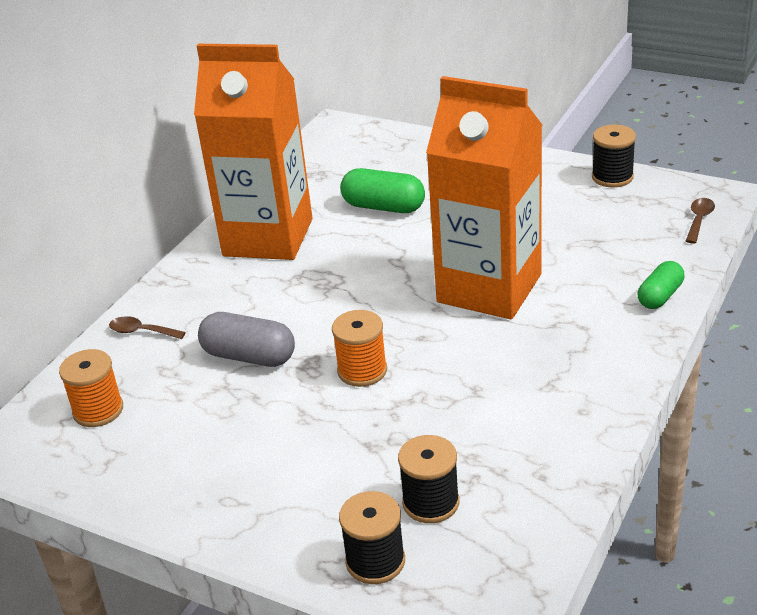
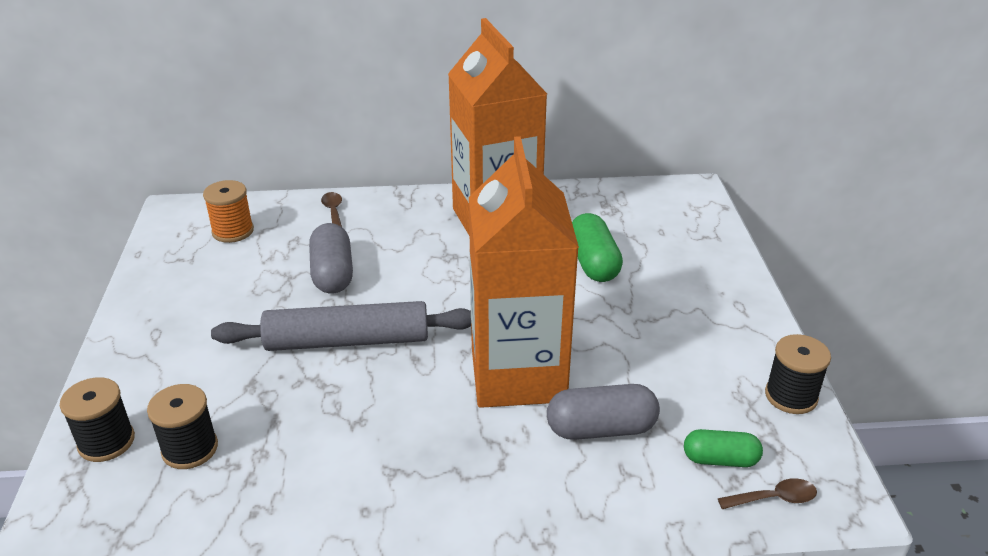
camera: 55 degrees right, 0 degrees up
orange spool [332,310,387,387] -> grey rolling pin [211,301,471,351]
green capsule [638,261,684,309] -> green capsule moved to [684,429,763,467]
none -> grey capsule [547,384,660,440]

